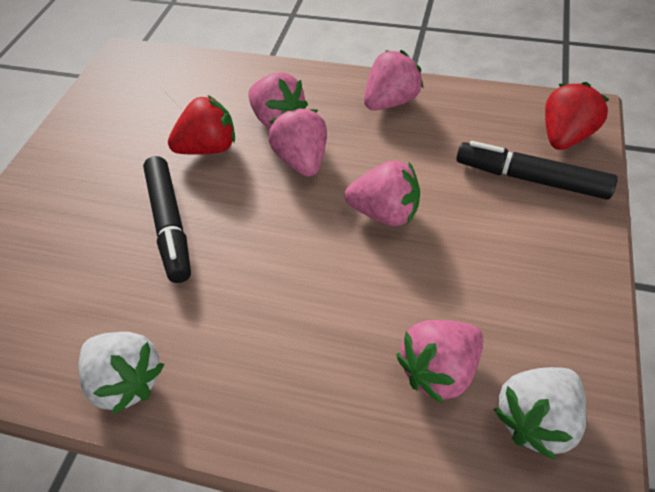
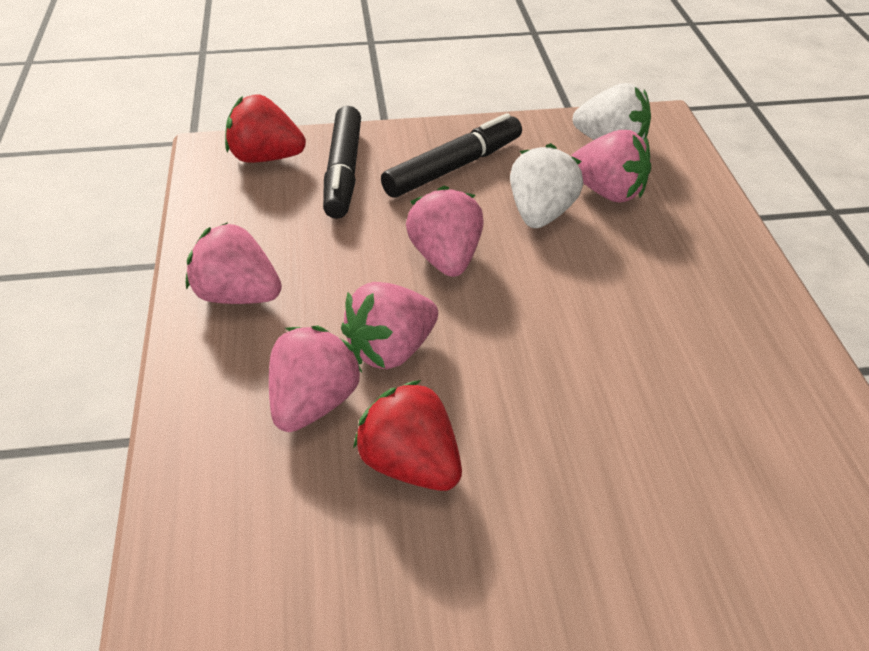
camera: 115 degrees left, 10 degrees down
white strawberry [79,332,165,415] -> white strawberry moved to [510,143,583,228]
black marker [143,156,191,283] -> black marker moved to [381,113,522,198]

